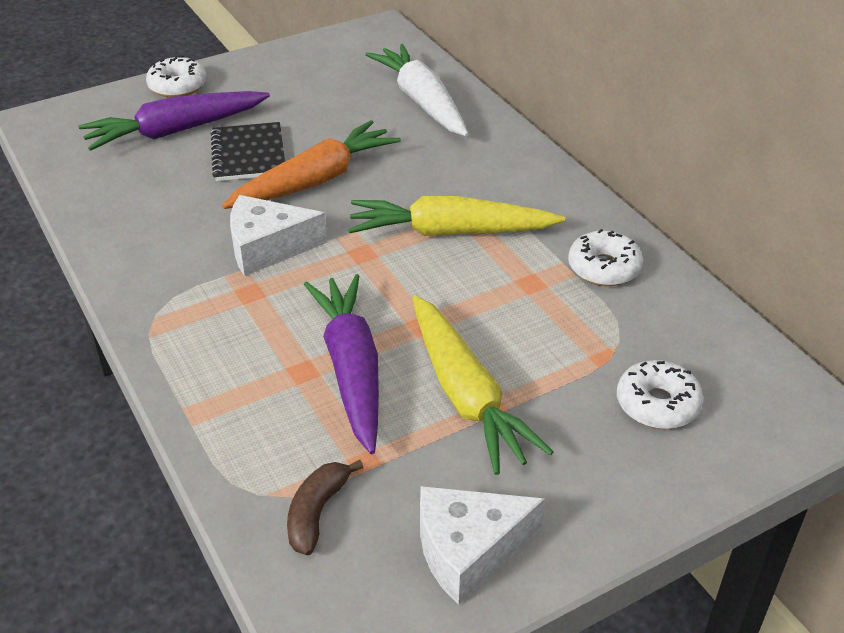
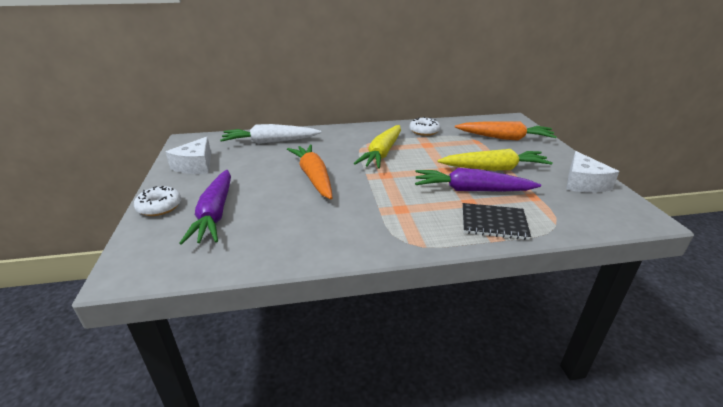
camera: 70 degrees left, 10 degrees down
black notebook [211,122,285,181] -> black notebook moved to [463,203,531,240]
white cheese [230,195,327,276] -> white cheese moved to [166,137,211,174]
brown banana [287,460,363,555] -> none
white donut [617,360,704,429] -> orange carrot [455,121,557,141]

